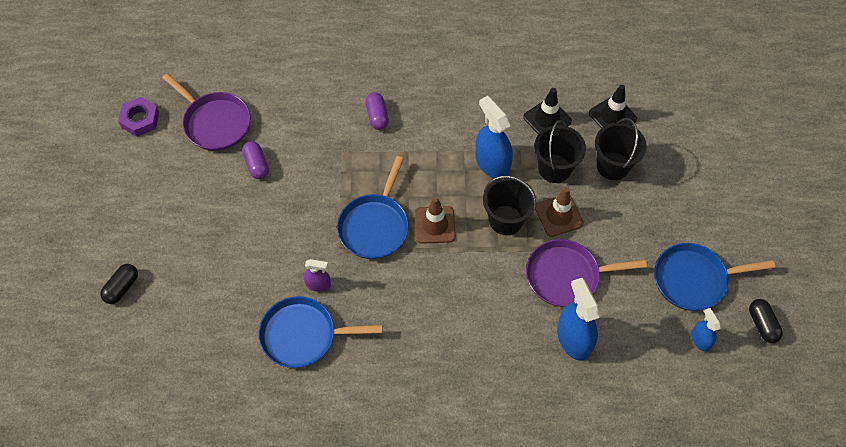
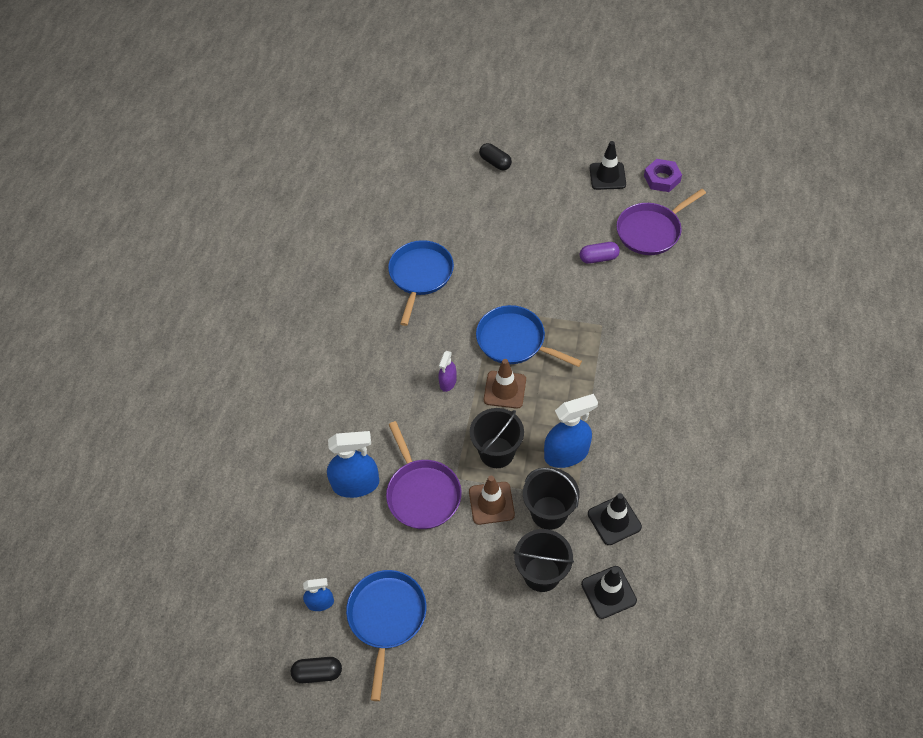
camera: 105 degrees right, 5 degrees down
purple spray bottle [304,259,331,292] -> purple spray bottle moved to [439,351,457,392]
purple capsule [366,92,389,130] -> none
purple pan [526,239,647,307] -> purple pan turned 150 degrees clockwise [386,421,462,529]
none -> black traffic cone [590,141,626,190]

